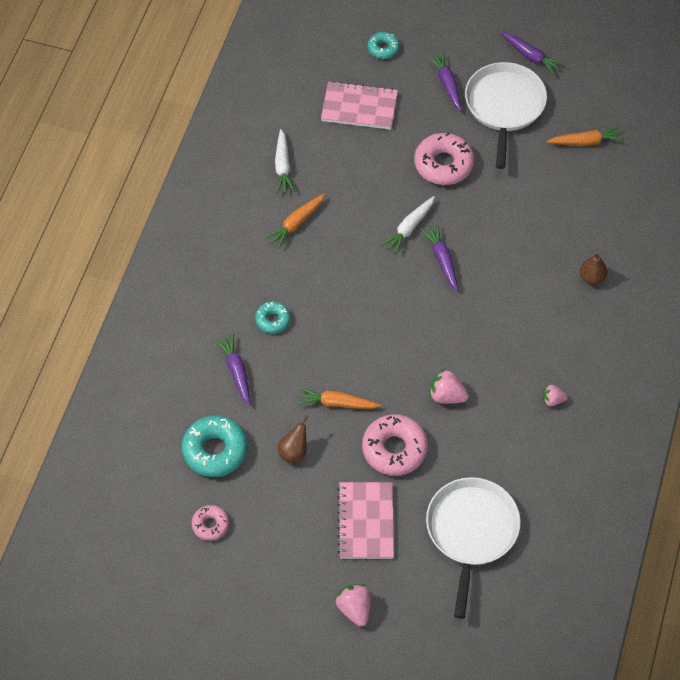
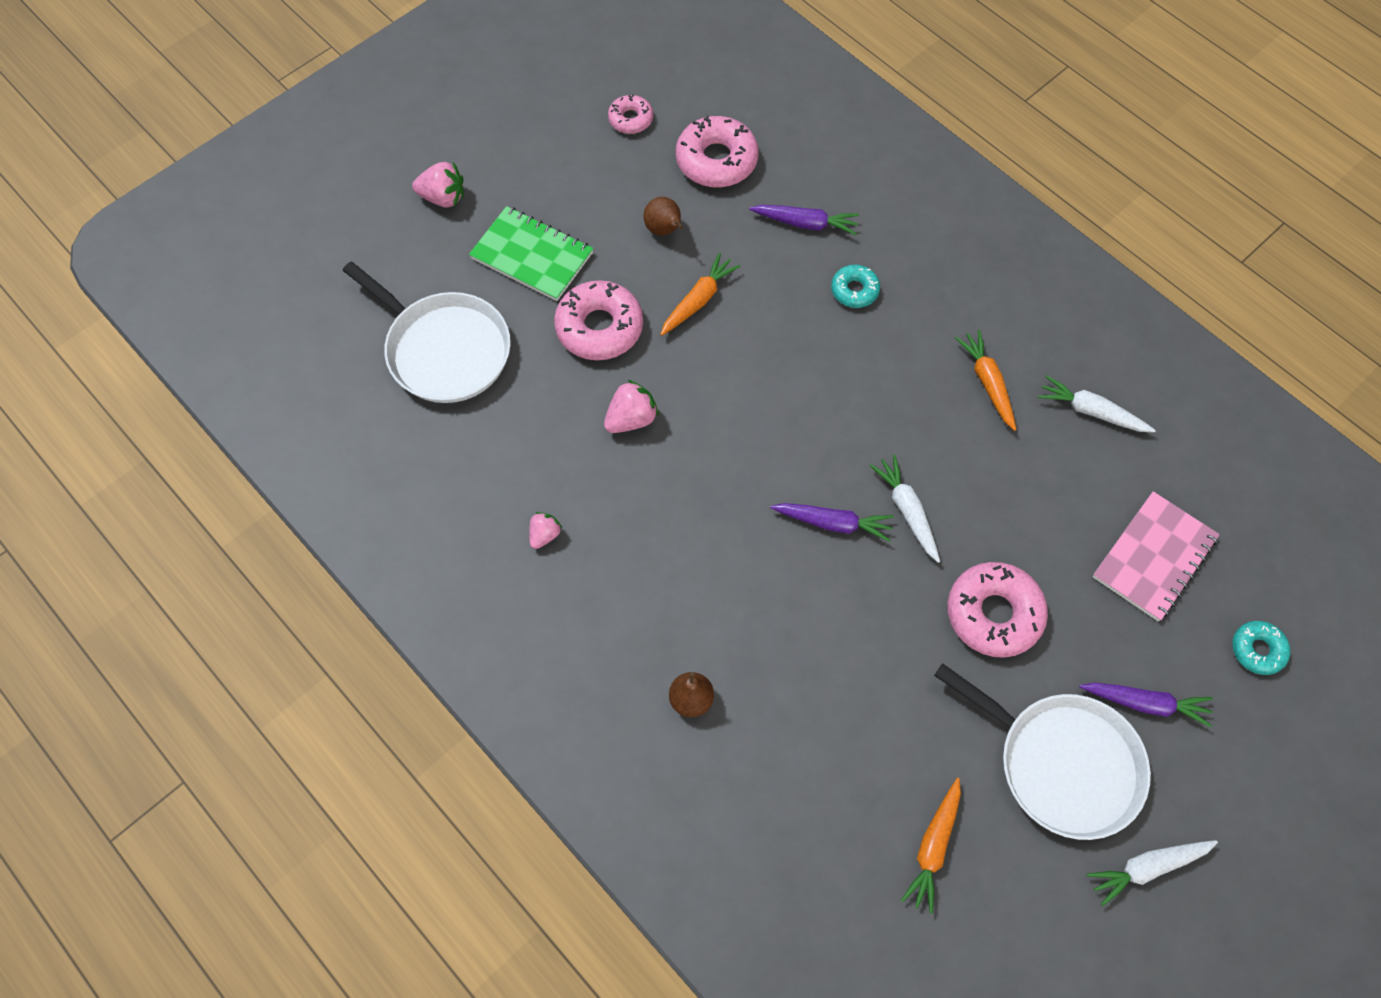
camera: 120 degrees right, 5 degrees up
turquoise donut [182,416,247,477] -> pink donut [676,116,758,188]
pink notebook [337,482,394,559] -> green notebook [469,206,593,301]
purple carrot [500,32,565,75] -> white carrot [1087,840,1218,906]

